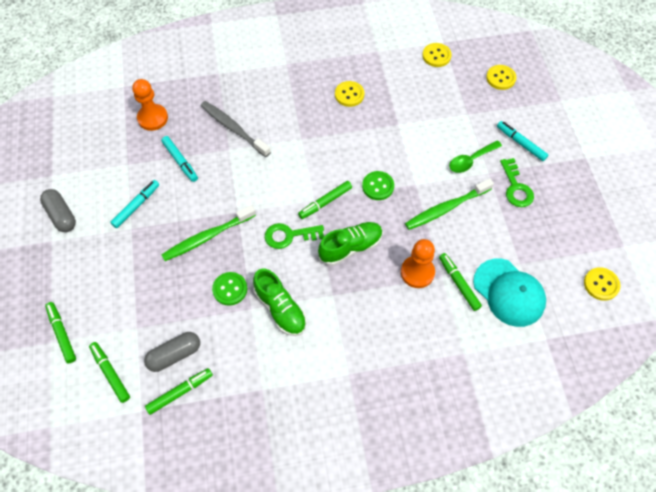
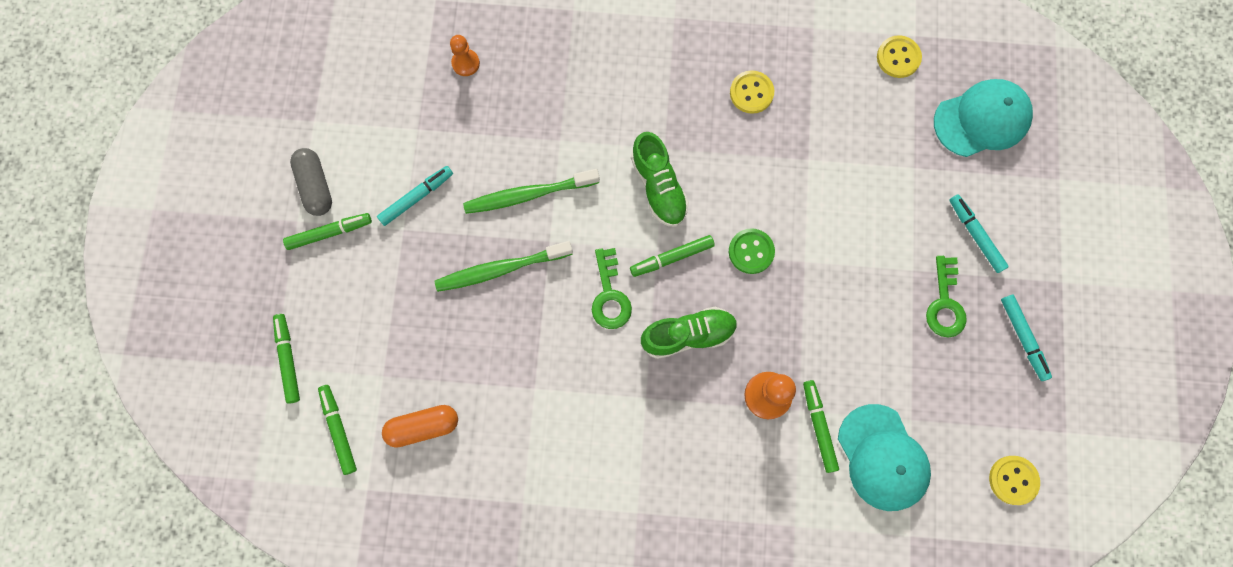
camera: 15 degrees right, 15 degrees up
orange pawn [132,79,168,131] -> orange pawn [450,35,480,76], size x0.64
grey capsule [144,332,200,372] -> orange capsule [382,405,458,448]
green marker [145,368,213,415] -> green marker moved to [283,213,372,250]
turquoise marker [161,136,198,182] -> turquoise marker moved to [1001,295,1052,381]
grey toothbrush [201,101,271,157] -> none
green button [212,272,247,306] -> none
green shoe [253,269,307,336] -> green shoe moved to [631,132,689,227]
green key [265,223,324,249] -> green key turned 105 degrees counterclockwise [592,248,632,329]
green toothbrush [405,178,494,230] -> green toothbrush moved to [463,169,600,214]
green spoon [449,140,502,173] -> none
yellow button [486,65,516,90] -> turquoise cap [934,79,1033,157]

